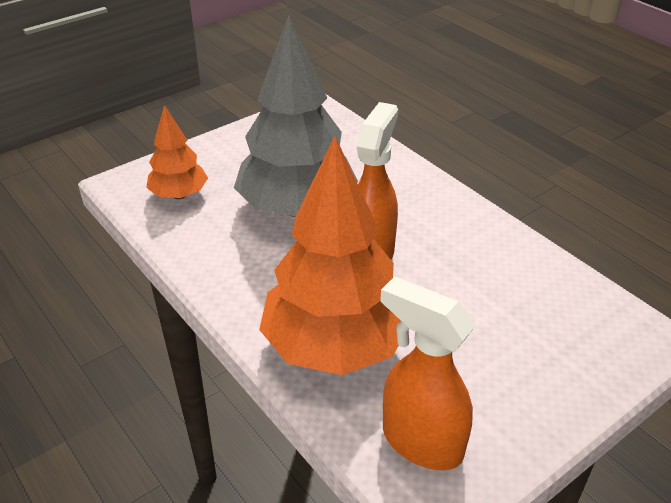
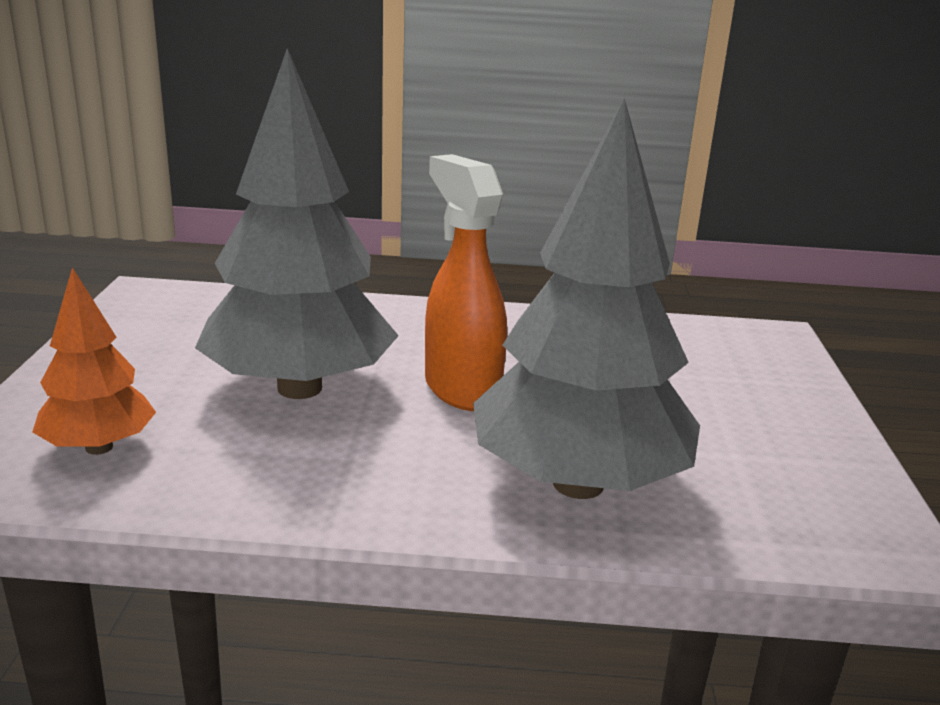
camera: 50 degrees left, 15 degrees down
orange tree [259,136,401,375] -> grey tree [473,98,700,499]
orange spray bottle [380,276,475,470] -> none

